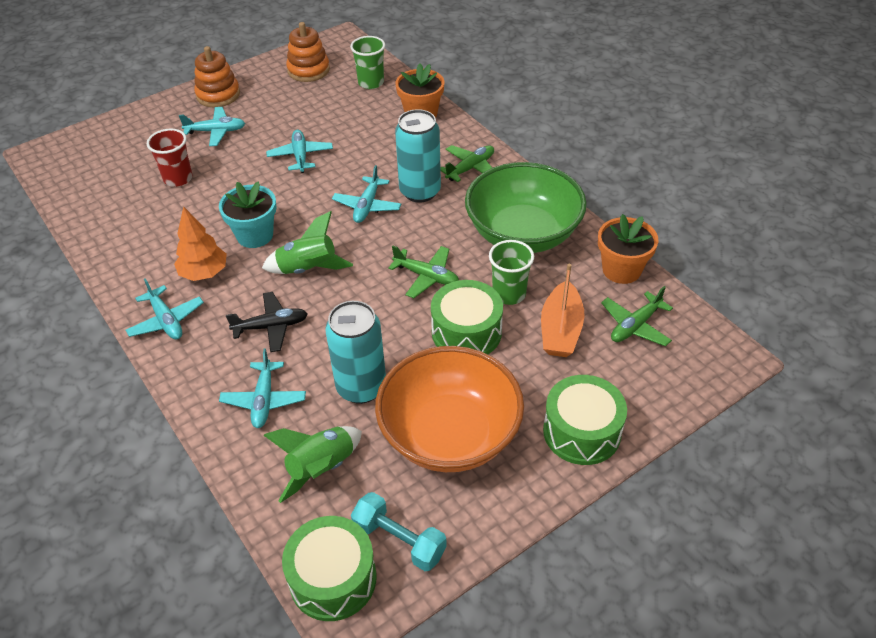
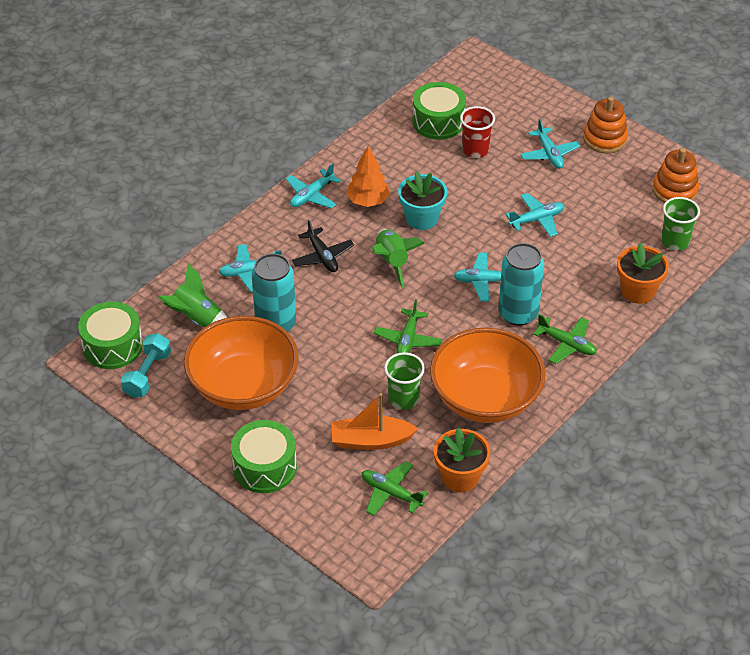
camera: 75 degrees right, 0 degrees up
green drum [431,280,503,354] -> green drum moved to [412,82,466,140]
green bowl [465,162,587,253] -> orange bowl [430,328,546,423]

